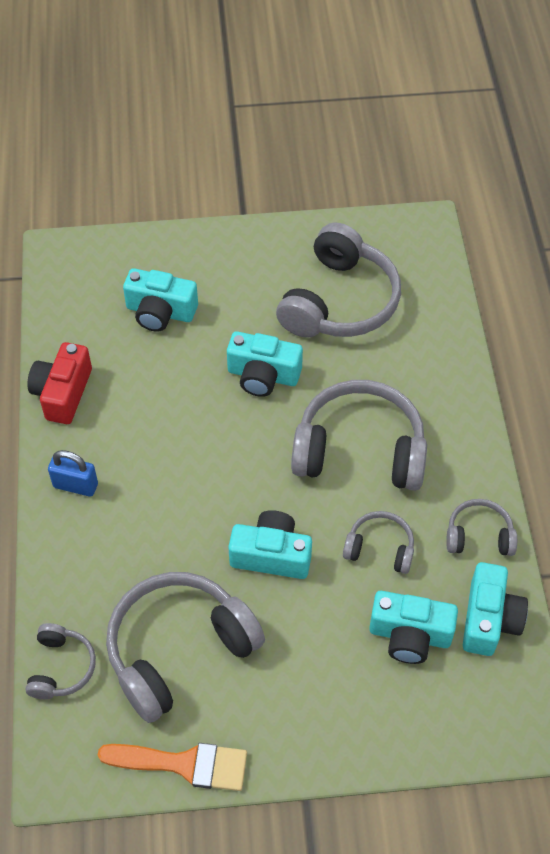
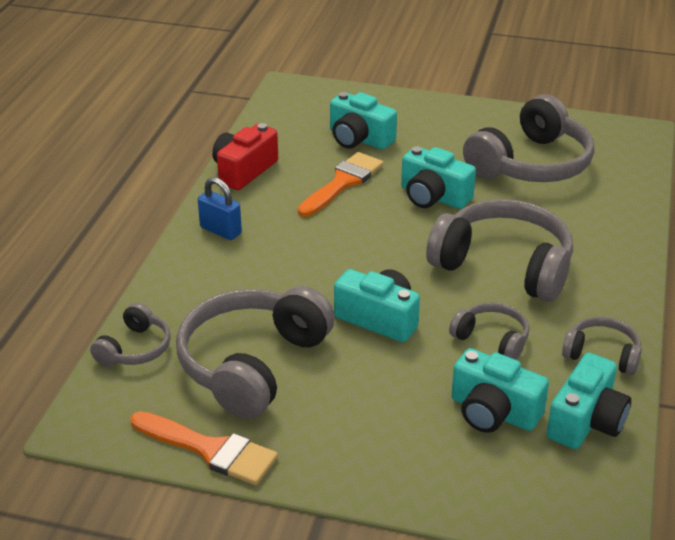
camera: 20 degrees right, 20 degrees down
grey headphones [106,572,265,723] -> grey headphones turned 45 degrees counterclockwise [176,286,335,419]
none -> orange brush [298,152,384,217]

